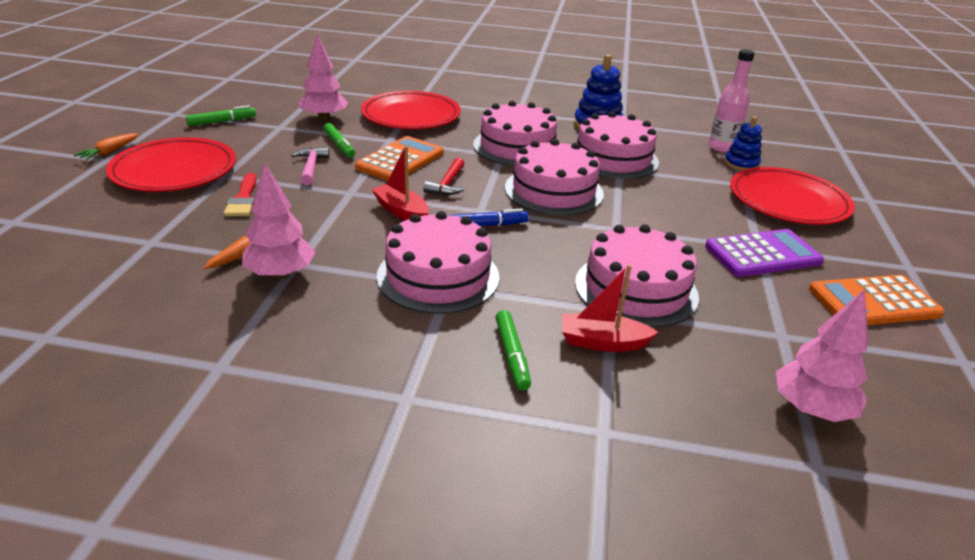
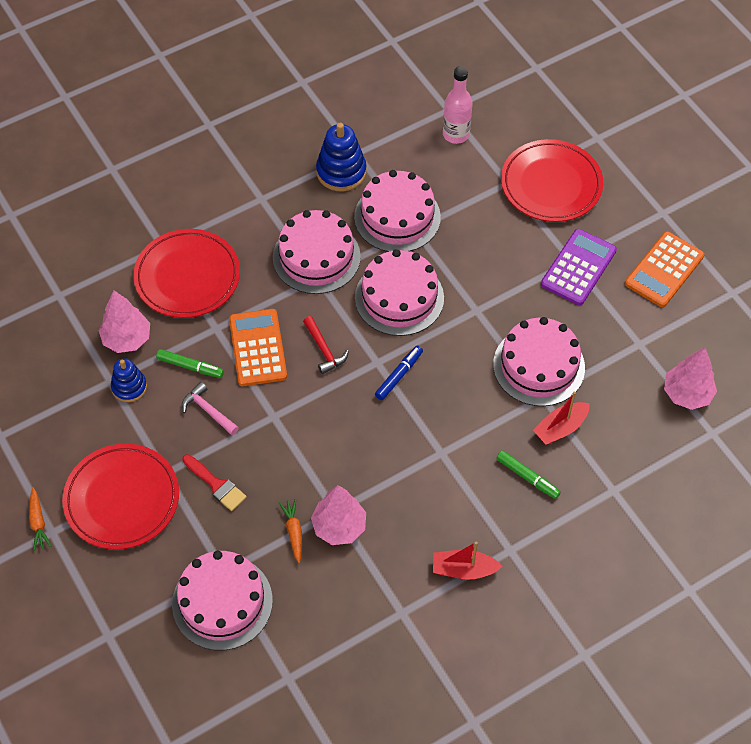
camera: 40 degrees left, 25 degrees up
green marker [186,105,256,126] -> none
red boat [371,146,429,220] -> red boat moved to [433,542,503,580]
pink cake [376,211,500,314] -> pink cake moved to [172,551,273,650]
blue stacking toy [724,116,762,171] -> blue stacking toy moved to [111,358,147,402]

